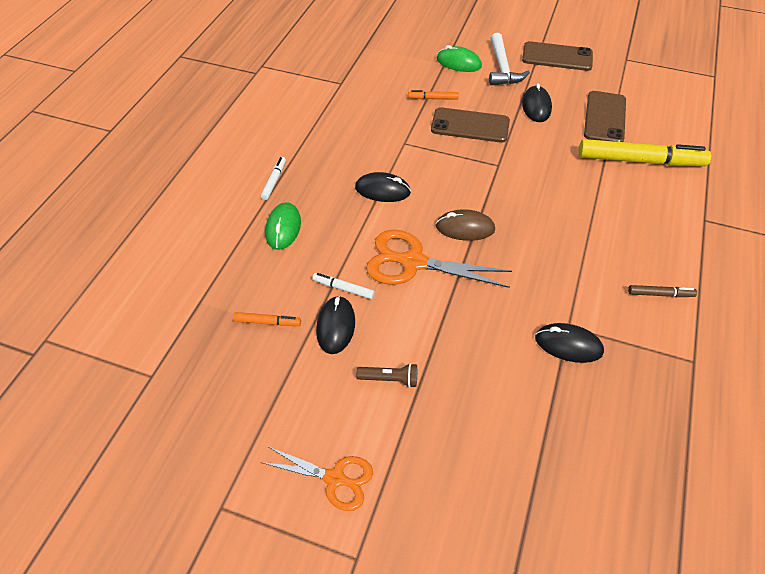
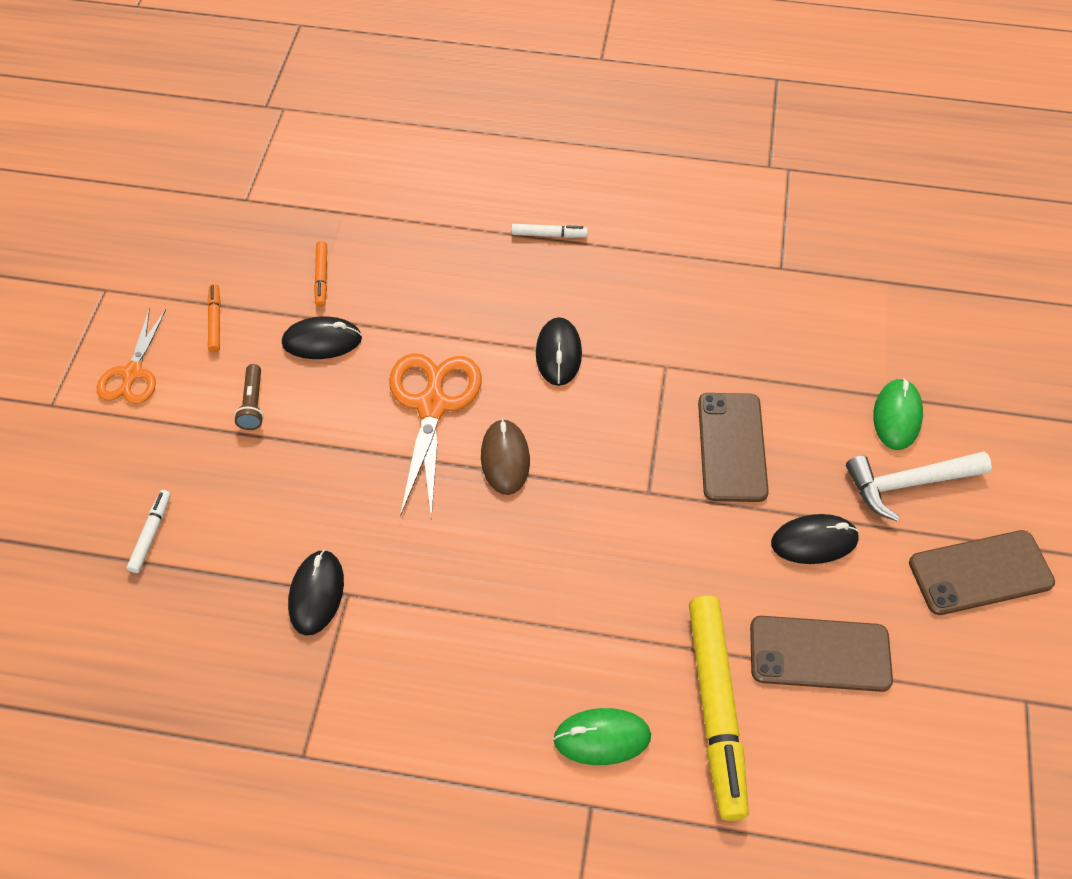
camera: 80 degrees right, 5 degrees up
green mouse [265,202,301,250] -> green mouse moved to [553,708,651,765]
white marker [312,273,375,299] -> white marker moved to [127,490,171,573]
orange marker [408,90,459,100] -> orange marker moved to [207,284,221,352]
brown phone [522,41,593,71] -> brown phone turned 75 degrees clockwise [909,530,1055,615]
brown marker [628,285,697,297] -> none

